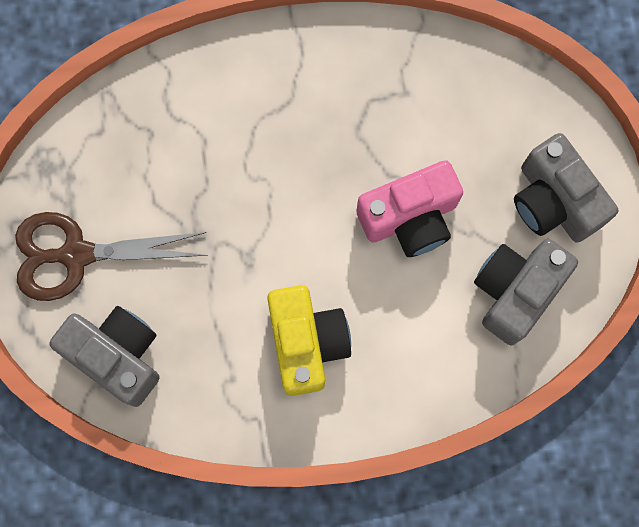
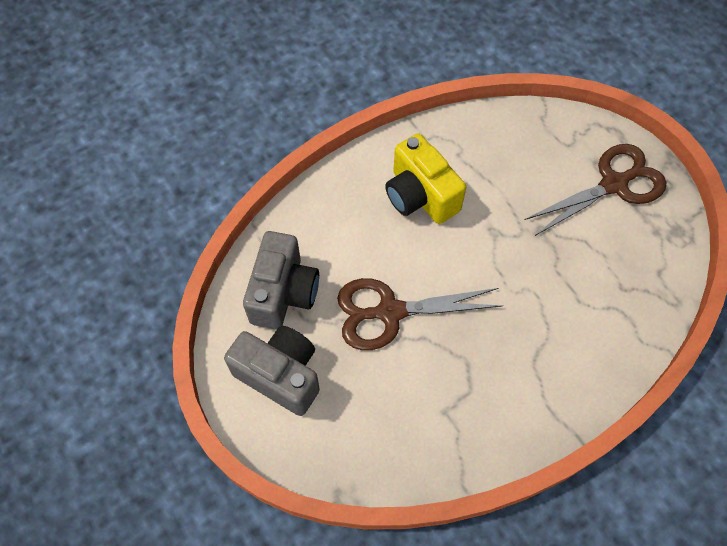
camera: 155 degrees right, 15 degrees down
grey camera [49,306,160,407] -> none
pink camera [356,160,463,257] -> brown scissors [337,278,503,350]

